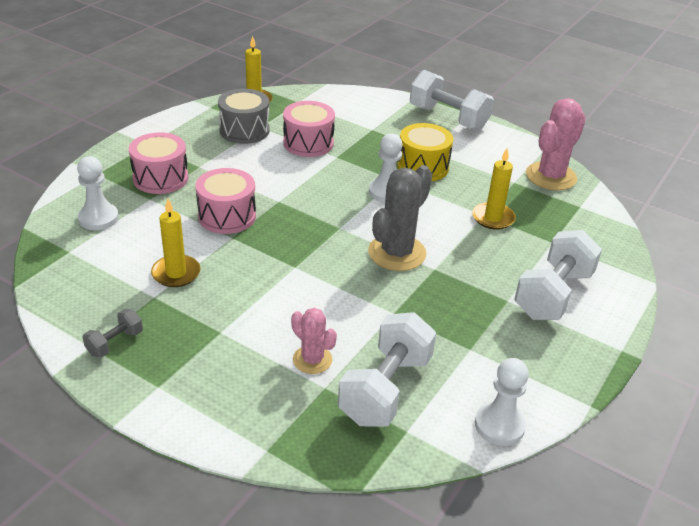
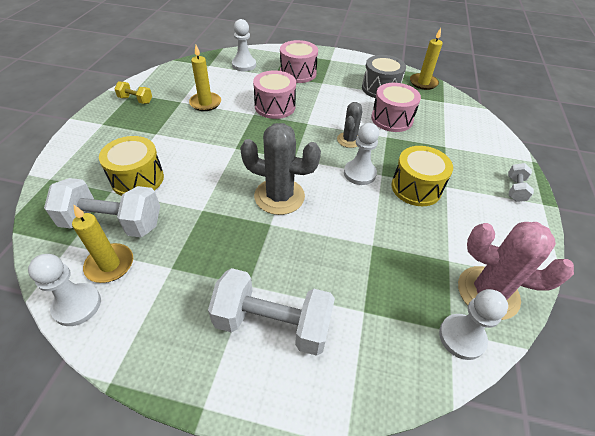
camera: 70 degrees right, 10 degrees up
grey dumbbell [83,309,143,358] -> yellow dumbbell [115,81,152,104]
pink cactus [291,308,337,374] -> yellow drum [99,136,164,196]
white dumbbell [410,70,494,131] -> white dumbbell [508,163,534,202], size x0.49
yellow candle [472,149,516,230] -> yellow candle moved to [72,205,133,283]
none -> grey cactus [337,102,363,148]
none -> white pawn [439,289,508,360]

